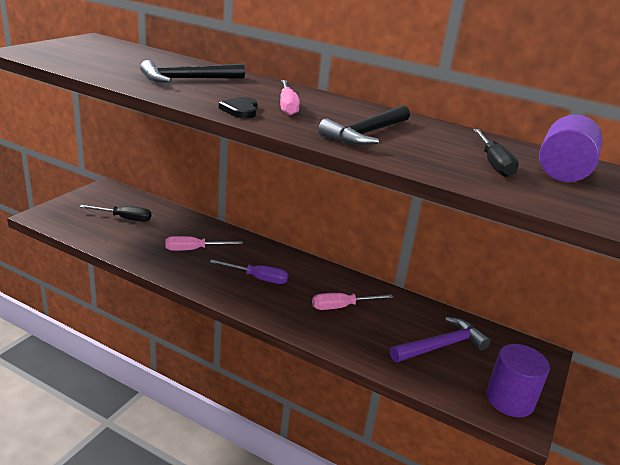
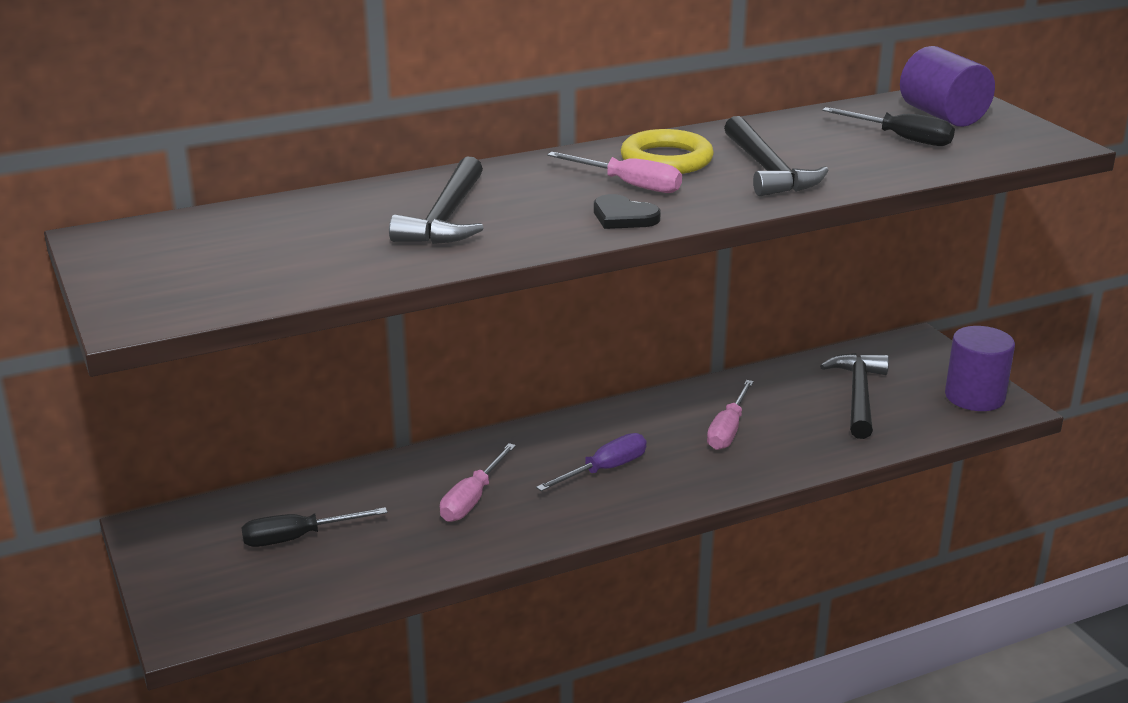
camera: 50 degrees left, 0 degrees up
black screwdriver [80,205,151,222] -> black screwdriver turned 150 degrees counterclockwise [241,507,387,547]
purple hammer [390,317,491,362] -> black hammer [820,353,889,439]
none -> yellow ring [621,129,714,174]

